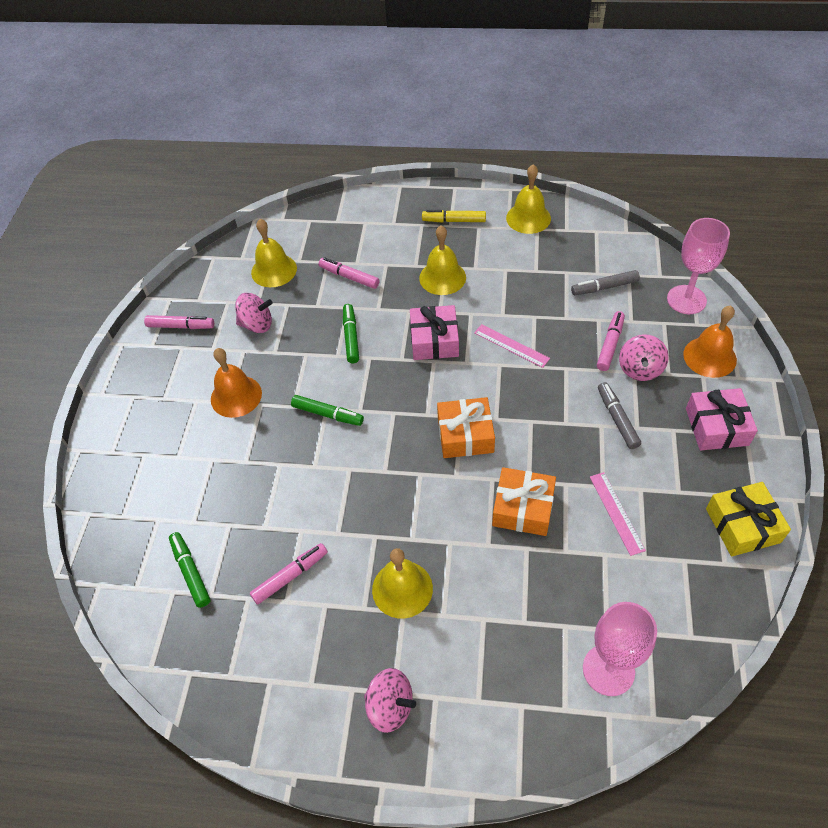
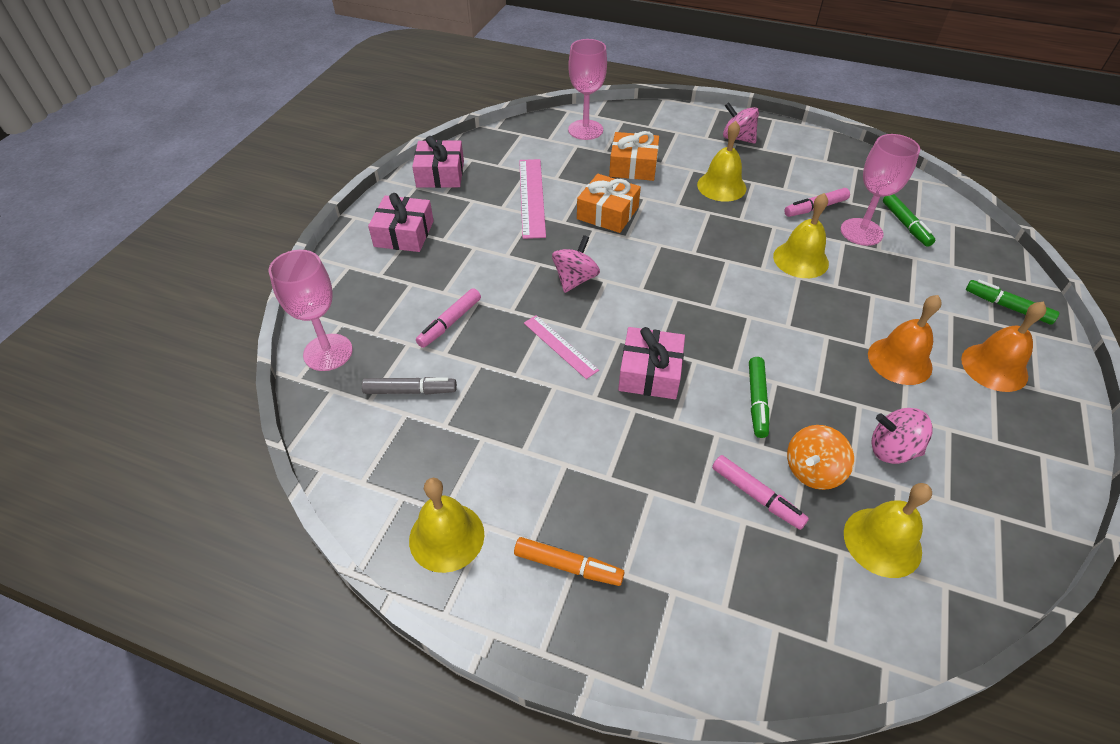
camera: 170 degrees left, 5 degrees down
pink marker [144,315,214,329] -> none
green marker [291,395,364,426] -> green marker moved to [966,280,1059,325]
yellow bell [419,225,466,295] -> yellow bell moved to [773,193,829,278]
yellow marker [422,210,486,223] -> orange marker [514,537,625,586]
orange gift [437,397,495,458] -> orange gift moved to [609,131,659,181]
pink ruler [590,472,646,556] -> pink ruler [519,159,546,239], size x1.60
grey marker [598,382,641,449] -> none
pink spinning top [619,335,669,381] -> pink spinning top moved to [552,235,600,293]
orange bell [683,306,737,378] -> orange bell moved to [961,302,1047,392]
yellow gift [706,482,791,556] -> pink gift [412,136,464,188]
none -> orange spinning top [787,425,854,490]
none -> pink goblet [841,134,920,246]

